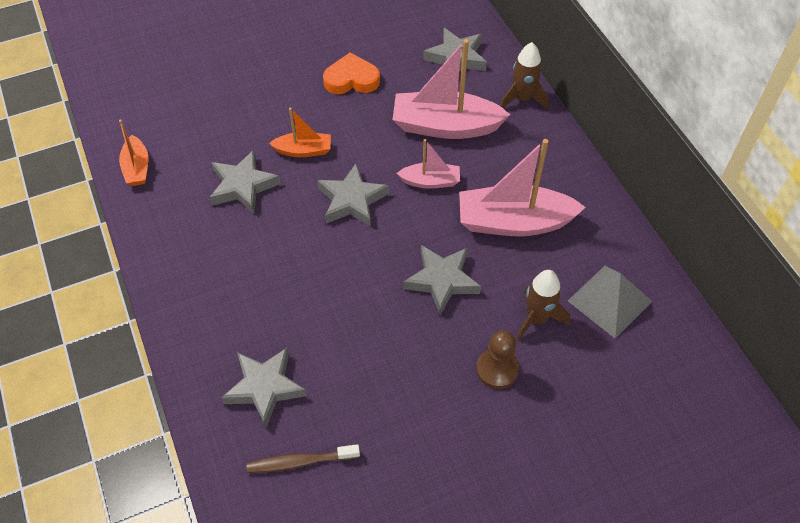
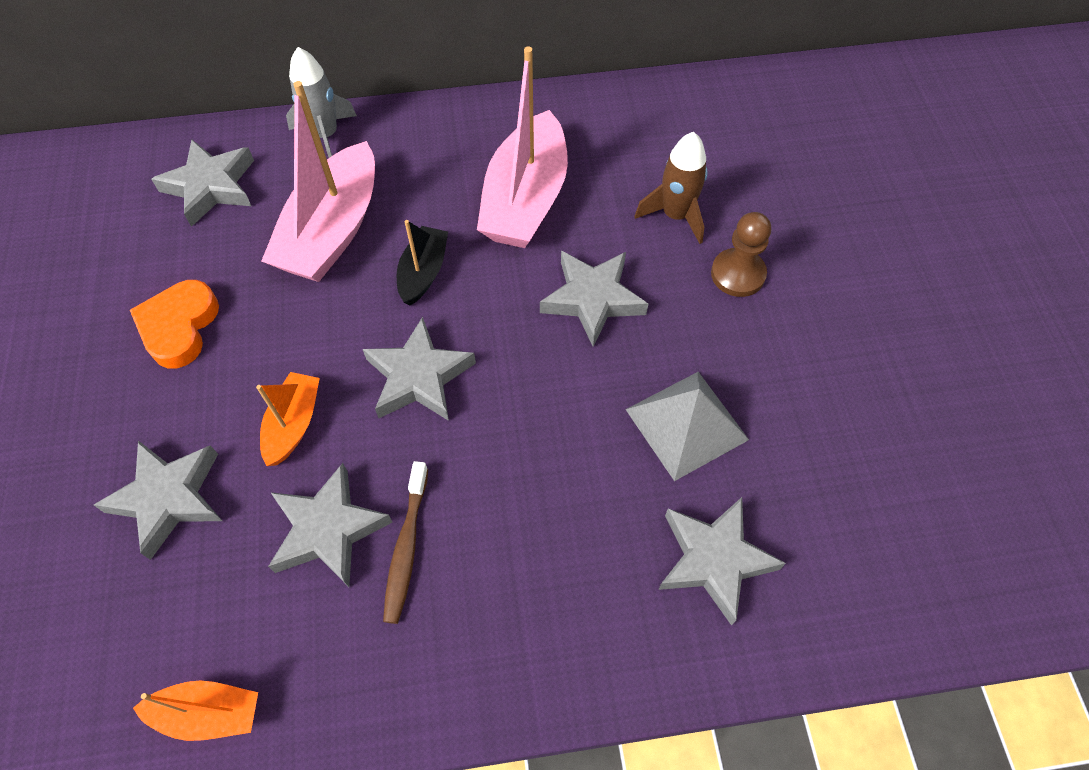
camera: 75 degrees left, 5 degrees up
brown toothbrush [247,444,360,473] -> brown toothbrush moved to [383,461,428,624]
pink boat [397,139,460,189] -> black boat [397,220,448,306]
brown rocket [500,42,548,109] -> grey rocket [286,47,357,158]
grey pyramid [568,266,653,339] -> grey pyramid moved to [625,372,749,481]
none -> grey star [94,441,222,560]

